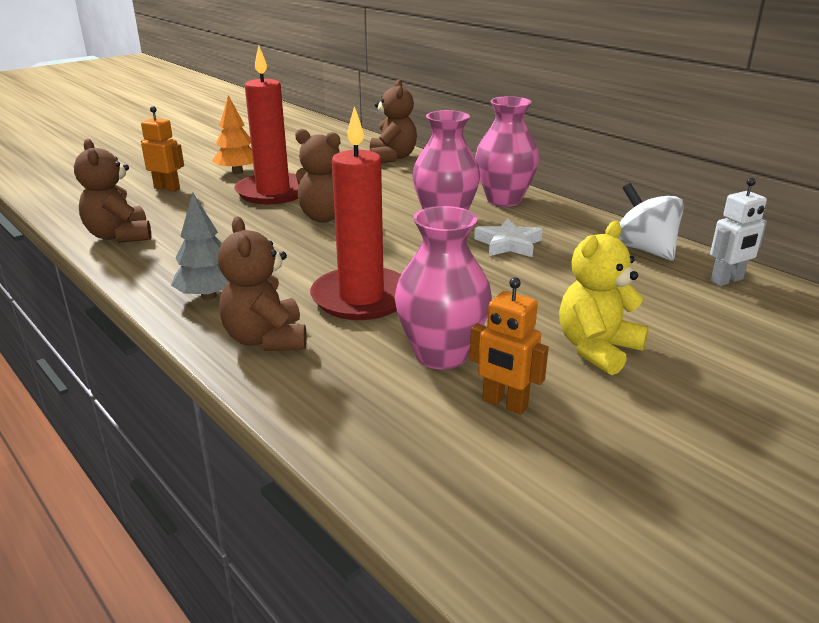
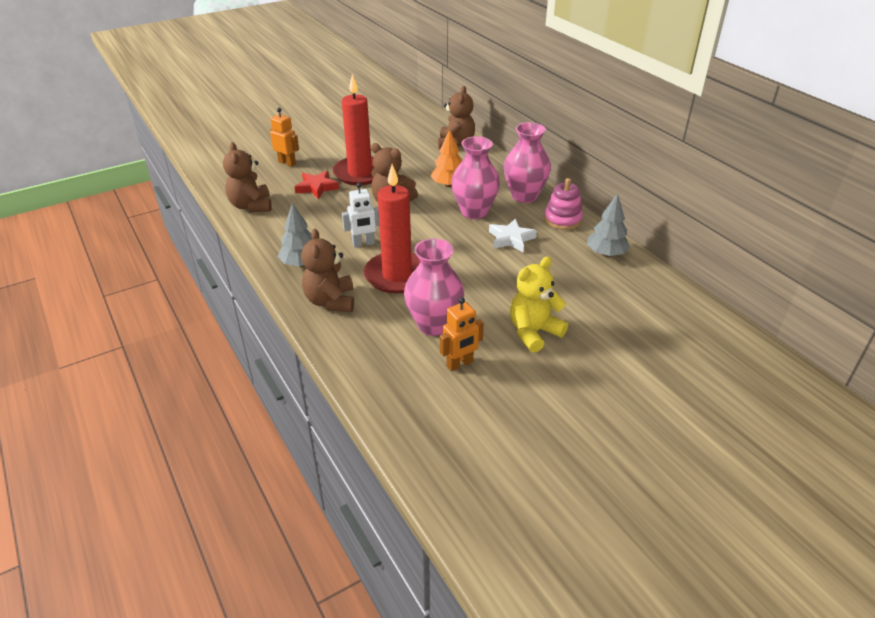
camera: 10 degrees right, 10 degrees up
orange tree [212,95,253,174] -> orange tree moved to [430,129,462,187]
orange robot [469,278,549,415] -> orange robot turned 75 degrees counterclockwise [440,297,484,371]
white spinning top [618,183,684,261] -> grey tree [587,193,630,257]
white robot [710,178,767,286] -> white robot moved to [342,182,379,247]
none -> red star [294,171,339,199]
none -> pink stacking toy [544,178,583,230]

